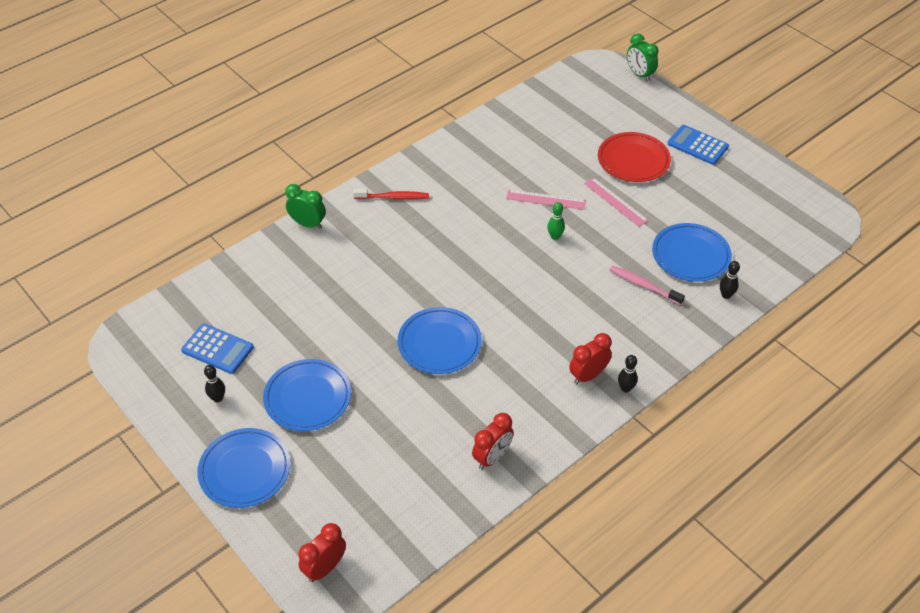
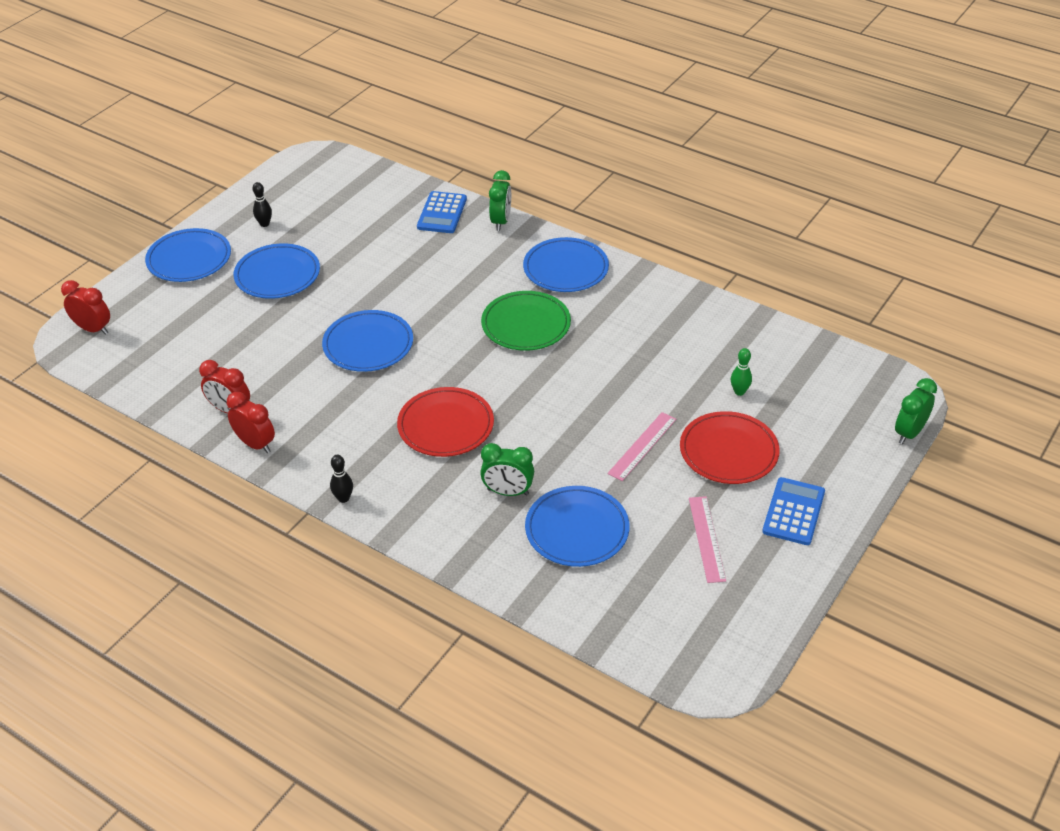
camera: 75 degrees right, 5 degrees down
blue calculator [181,323,254,374] -> blue calculator moved to [417,191,467,233]
red toothbrush [353,189,429,200] -> blue plate [523,237,609,292]
pink ruler [506,189,586,210] -> pink ruler moved to [689,496,726,583]
green bowling pin [547,202,565,240] -> green bowling pin moved to [731,348,752,396]
red clock [569,333,612,384] -> red clock moved to [227,392,275,453]
pink toothbrush [610,265,685,305] -> green clock [480,443,534,496]
black bowling pin [720,261,740,299] -> none
none -> red plate [397,387,494,457]
none -> green plate [481,291,571,351]

